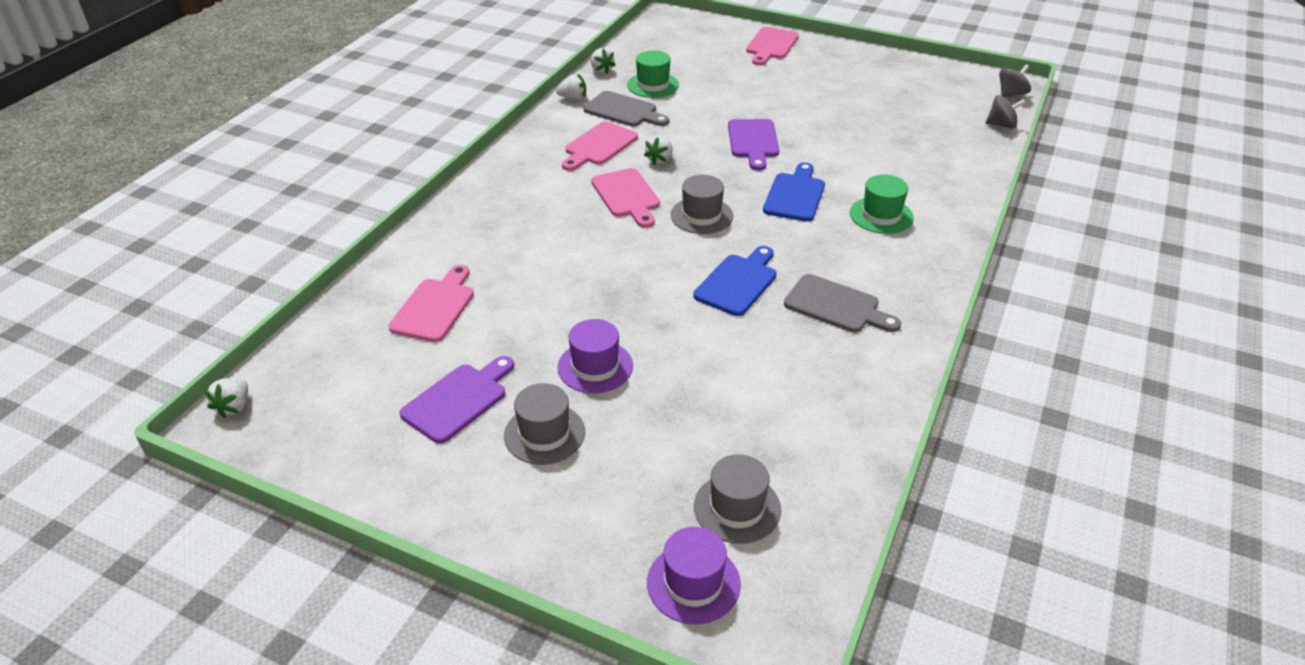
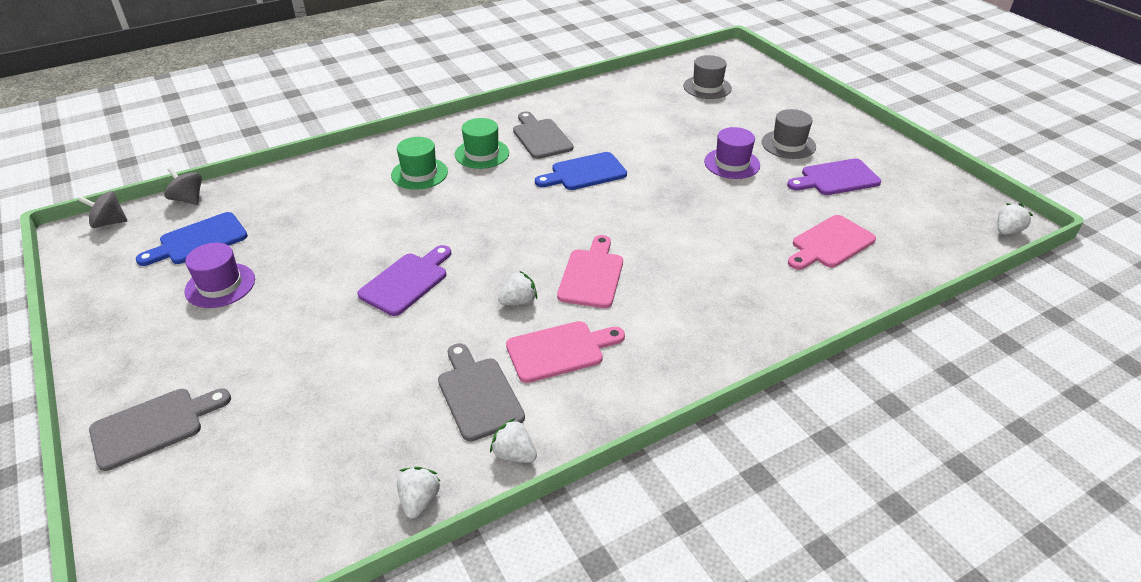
camera: 145 degrees left, 0 degrees up
green hat [627,50,679,98] -> green hat moved to [455,118,509,169]
purple hat [647,527,741,624] -> purple hat moved to [185,243,255,308]
grey hat [671,175,733,234] -> none
pink cutting board [746,27,799,65] -> grey cutting board [89,389,231,471]
blue cutting board [763,162,825,222] -> blue cutting board moved to [136,212,248,266]

